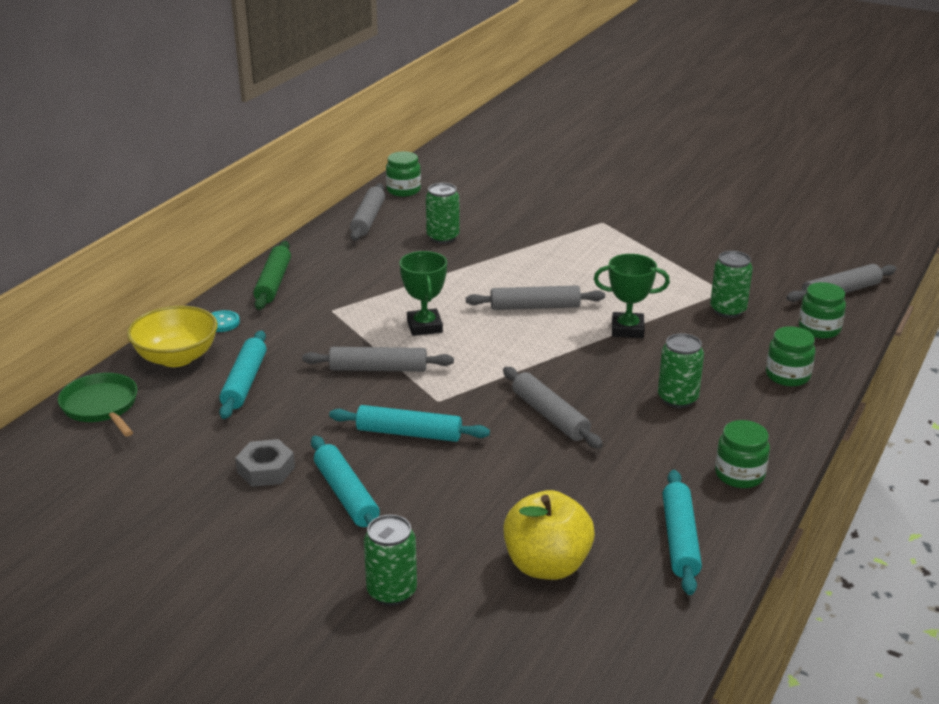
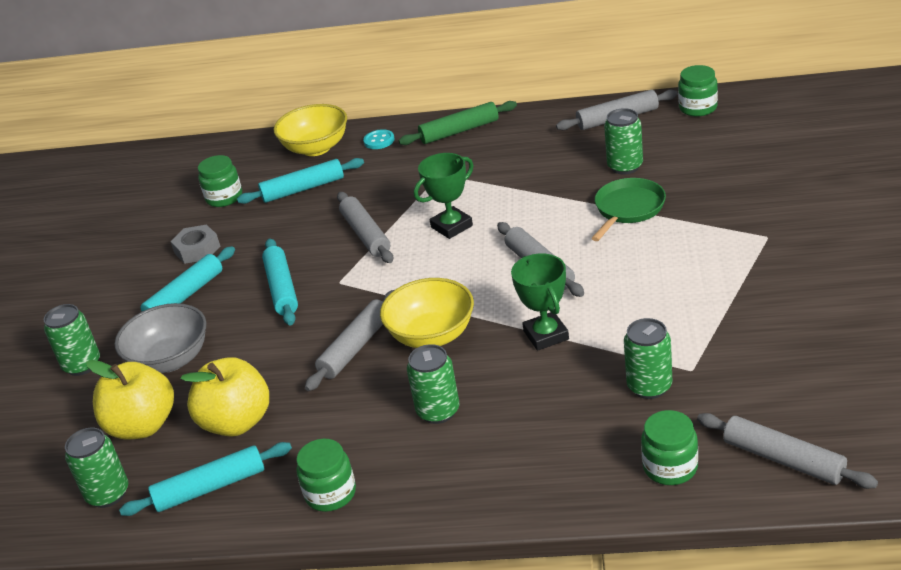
camera: 70 degrees right, 5 degrees up
green pan [58,373,137,437] -> green pan moved to [591,178,666,241]
green jar [766,326,816,386] -> green jar moved to [198,155,242,207]
none -> green can [65,428,128,508]
none -> grey bowl [115,303,206,373]
none -> yellow apple [181,357,269,437]
none -> yellow bowl [380,278,474,348]

